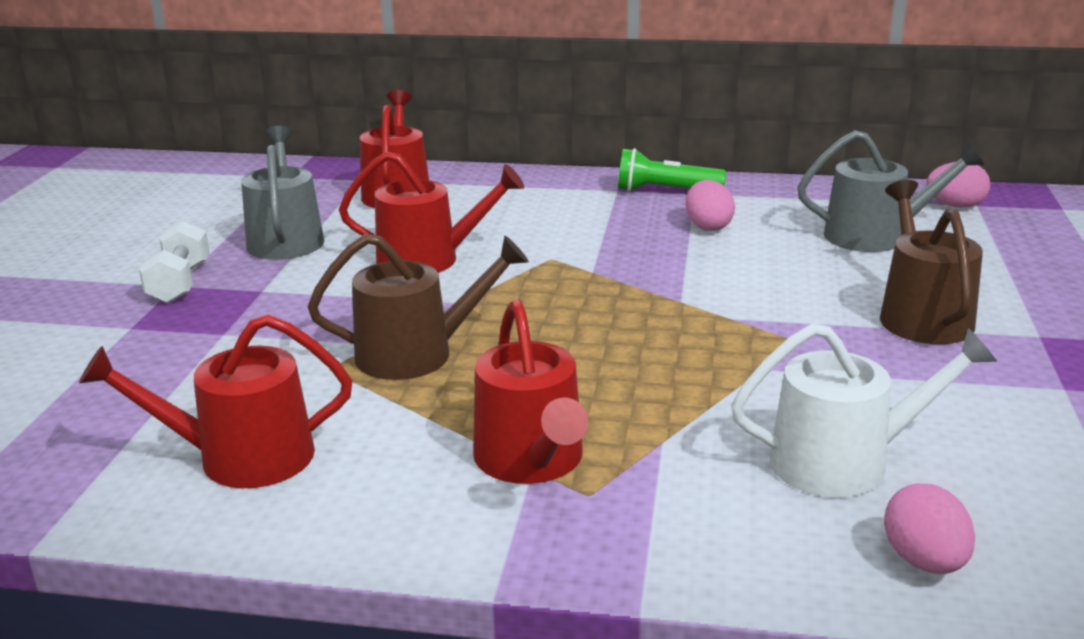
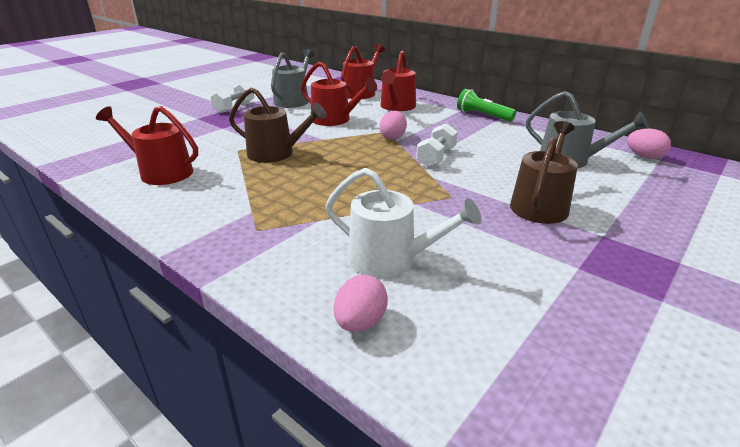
camera: 30 degrees right, 5 degrees up
red watering can [473,300,588,484] -> red watering can moved to [380,51,416,111]
pink egg [685,180,735,231] -> pink egg moved to [379,111,407,140]
none -> white dumbbell [416,123,458,167]

